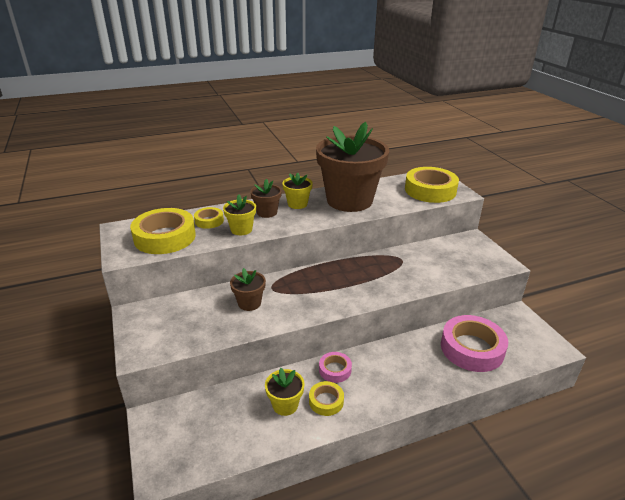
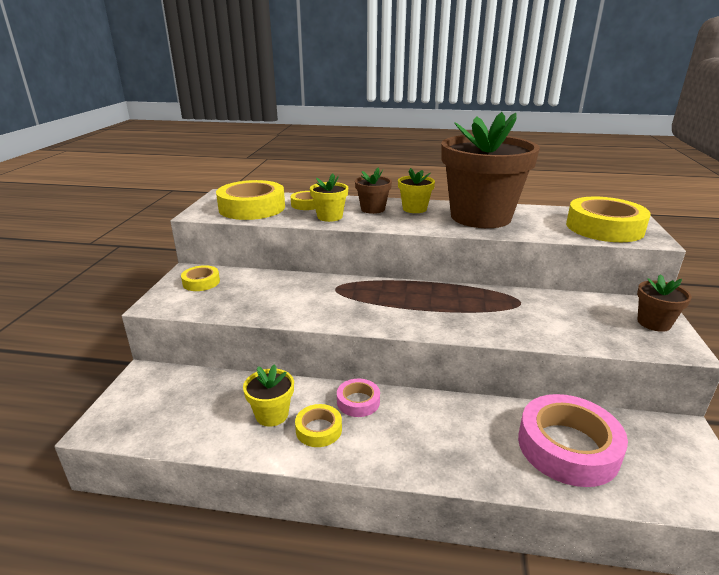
camera: 30 degrees right, 5 degrees down
brown flower pot [230,268,266,311] -> brown flower pot moved to [637,274,692,332]
none -> yellow tape [181,265,220,291]

